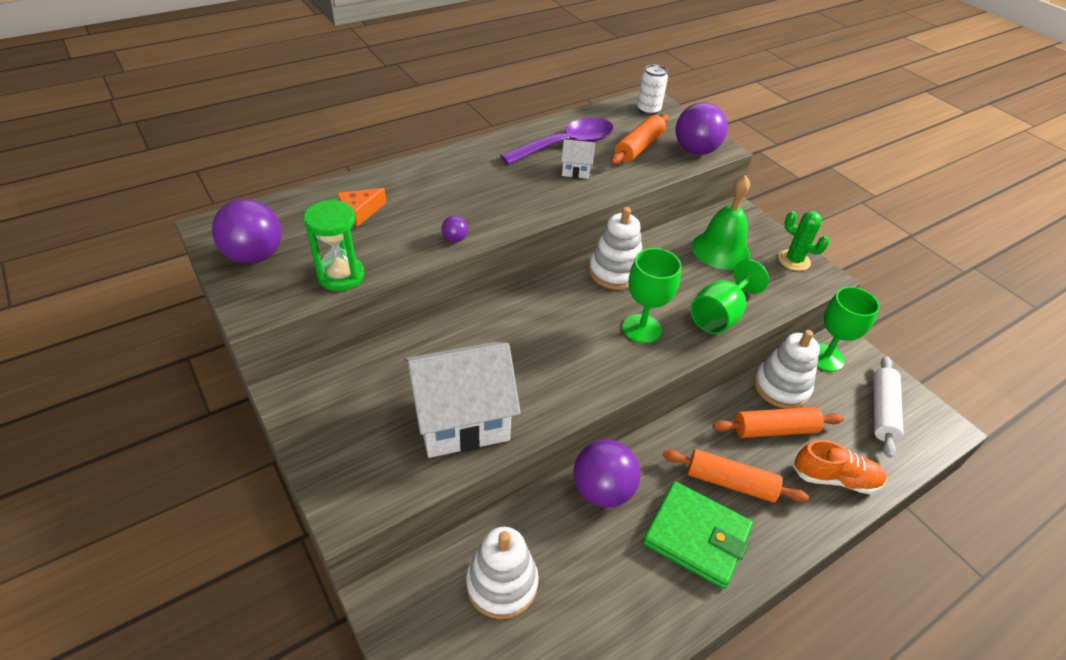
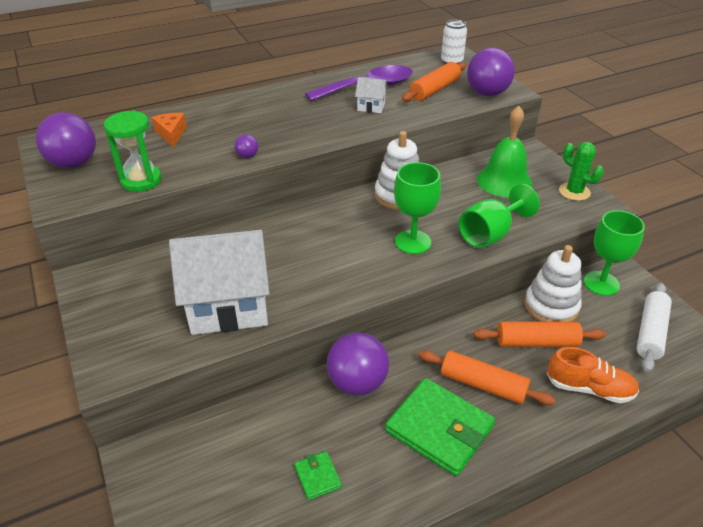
camera: 10 degrees right, 5 degrees down
orange cheese [338,188,386,226] -> orange cheese turned 105 degrees clockwise [152,113,187,148]
white stacking toy [466,527,539,619] -> none
none -> green wallet [294,451,342,500]

